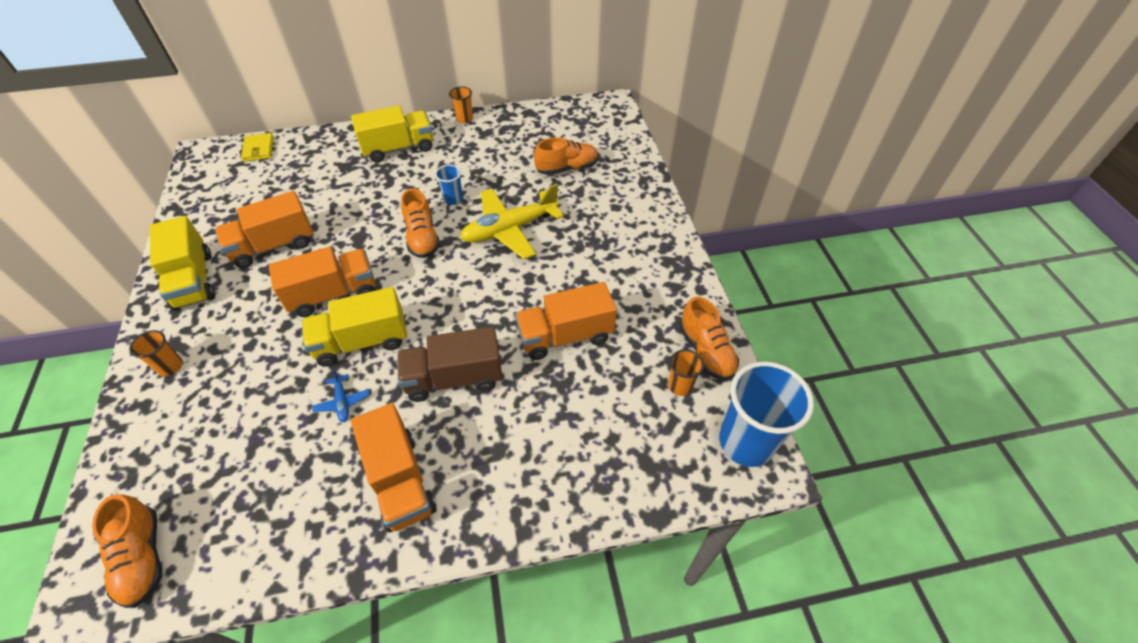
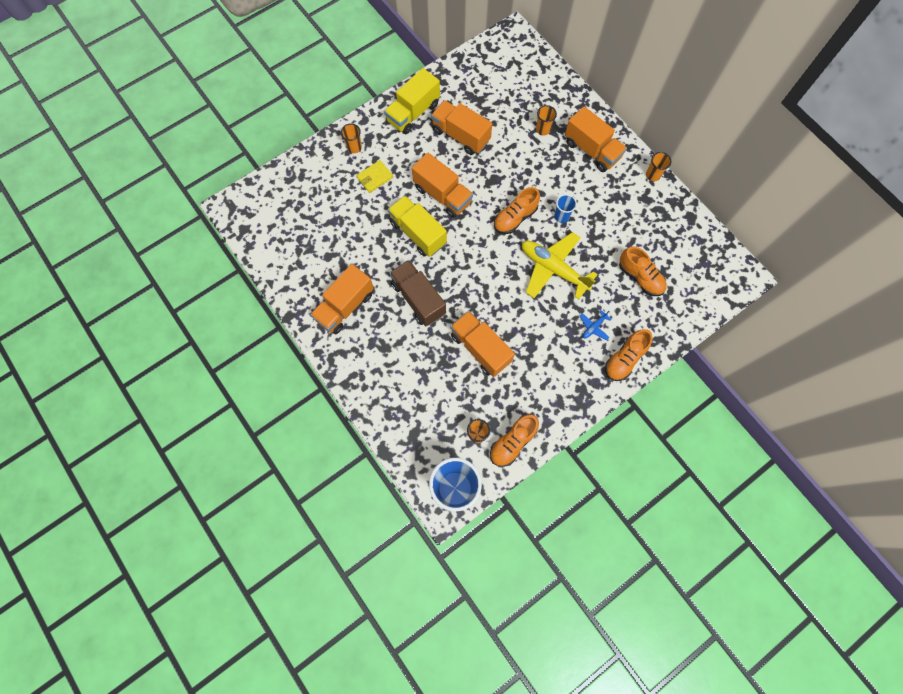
camera: 65 degrees right, 20 degrees up
orange shoe [92,494,162,608] -> orange shoe moved to [605,329,653,381]
yellow wallet [241,133,274,162] -> yellow wallet moved to [356,160,393,193]
blue plane [312,369,370,422] -> blue plane moved to [580,310,612,340]
yellow truck [351,105,433,163] -> orange truck [565,106,627,172]
none -> orange cup [536,105,557,135]

